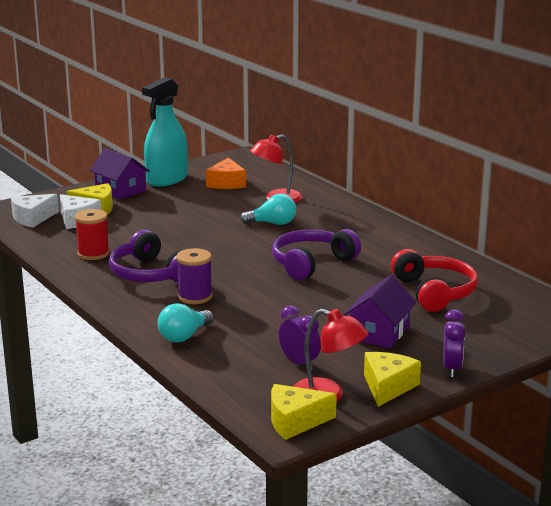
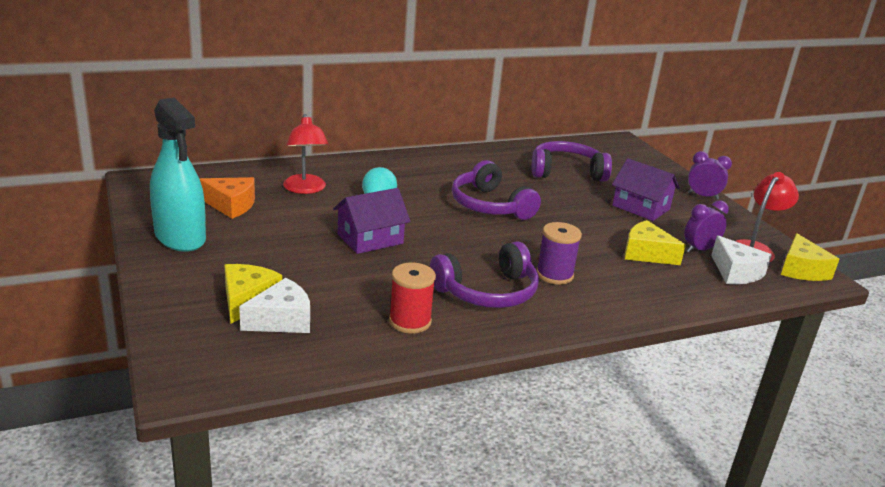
camera: 80 degrees left, 5 degrees up
white cheese [11,194,59,228] -> white cheese moved to [711,235,772,284]
purple house [89,148,150,199] -> purple house moved to [333,188,411,254]
turquoise light bulb [158,303,214,342] -> none
yellow cheese [364,352,421,407] -> yellow cheese moved to [624,220,686,265]
red headphones [391,249,478,312] -> purple headphones [532,141,612,182]

